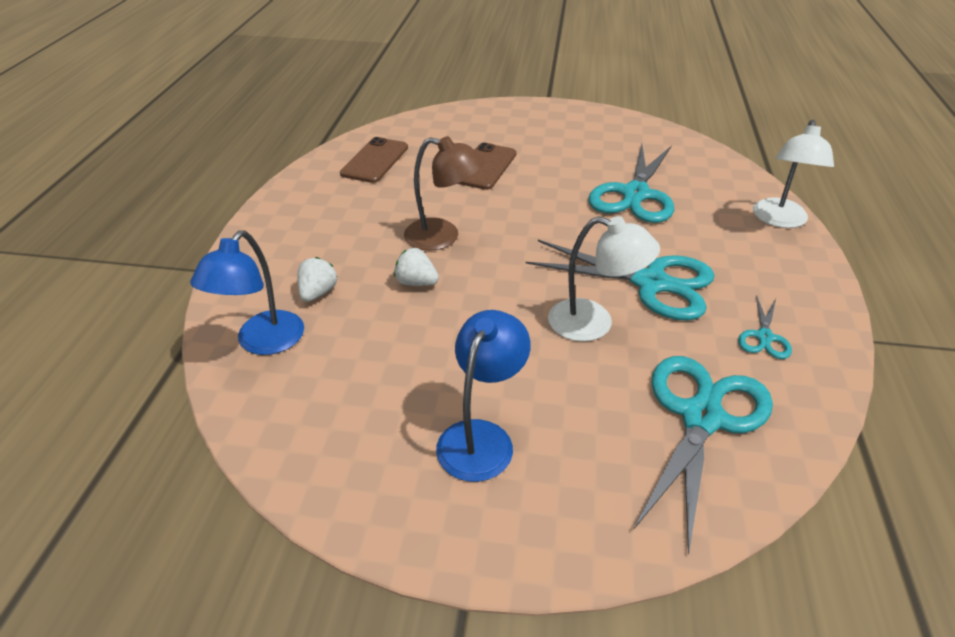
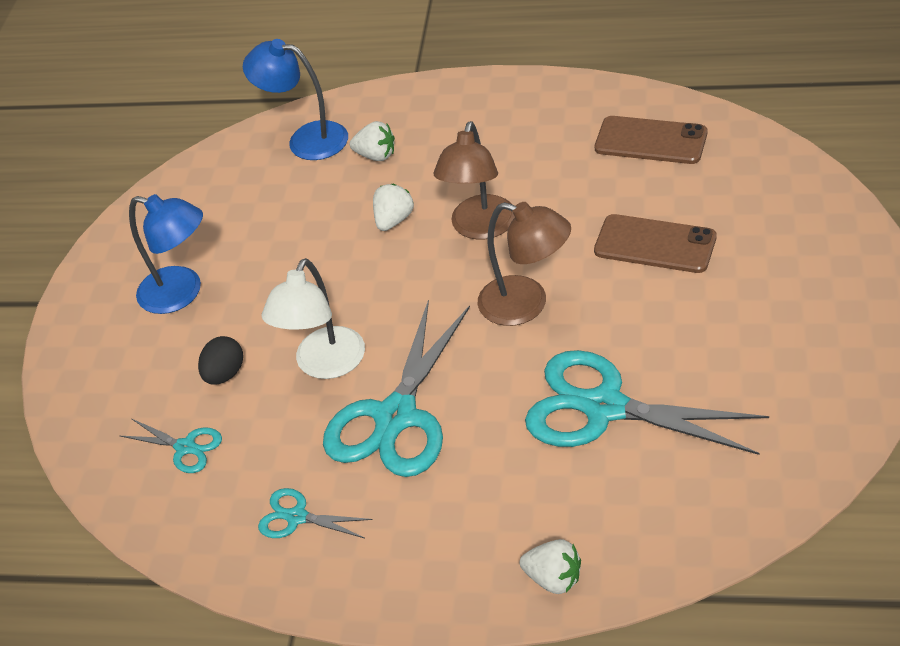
camera: 95 degrees right, 5 degrees up
turquoise scissors [633,356,773,555] -> turquoise scissors [120,419,222,473], size x0.47
white lamp [753,120,834,228] -> white strawberry [520,539,581,594]
none -> black egg [198,336,243,385]
none -> brown lamp [478,202,571,326]

